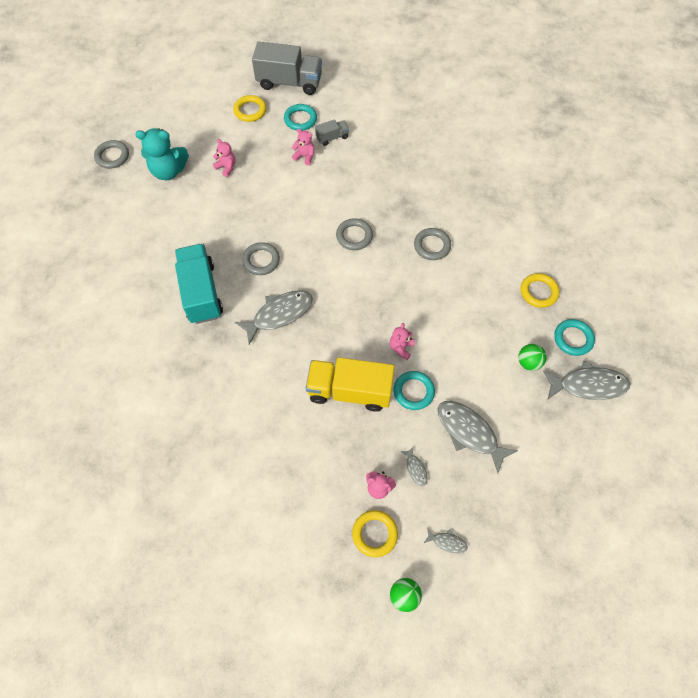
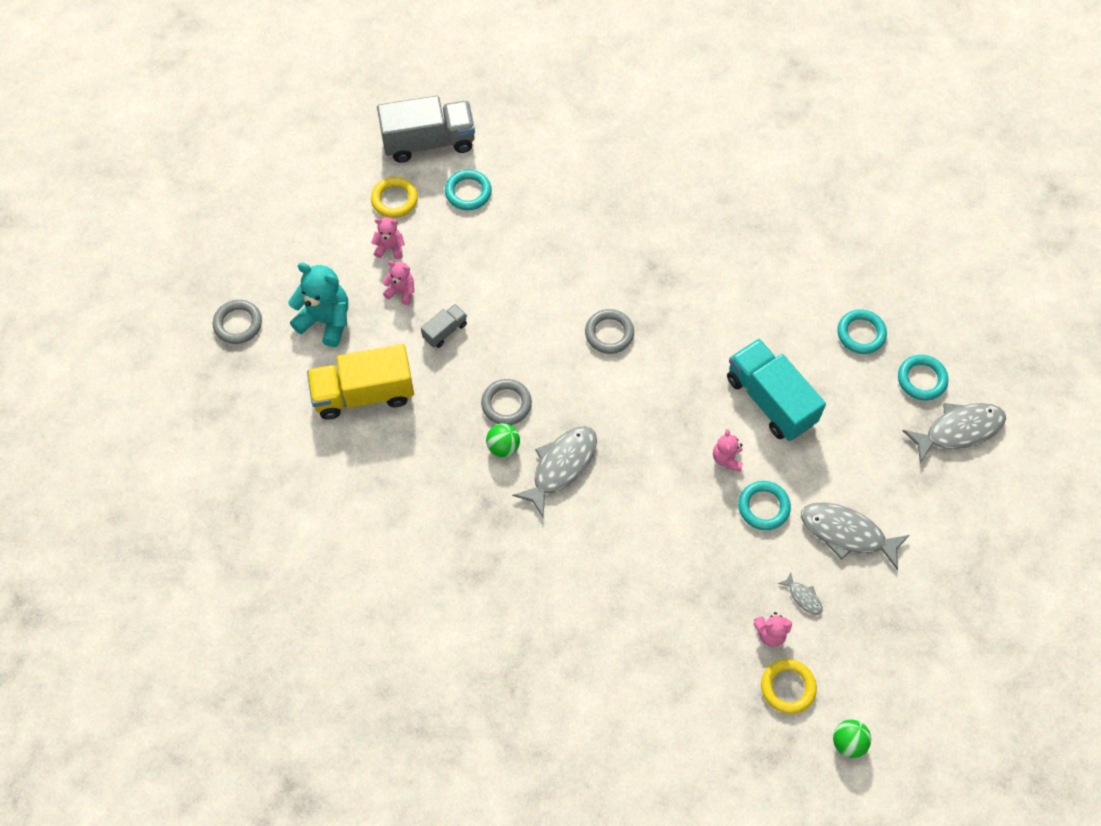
camera: 20 degrees left, 0 degrees up
turquoise teddy bear [135,128,189,180] -> turquoise teddy bear turned 135 degrees counterclockwise [288,262,348,347]
turquoise truck [175,244,223,324] -> turquoise truck moved to [727,339,826,441]
pink teddy bear [292,129,314,165] -> pink teddy bear moved to [371,217,405,259]
yellow truck [306,357,395,412] -> yellow truck moved to [307,344,414,420]
grey truck [315,119,349,146] -> grey truck moved to [421,304,467,348]
grey ring [414,228,451,260] -> none
grey fish [424,528,468,553] -> none
green ball [518,344,547,371] -> green ball moved to [486,423,520,457]
yellow ring [521,273,560,308] -> turquoise ring [837,309,887,354]

